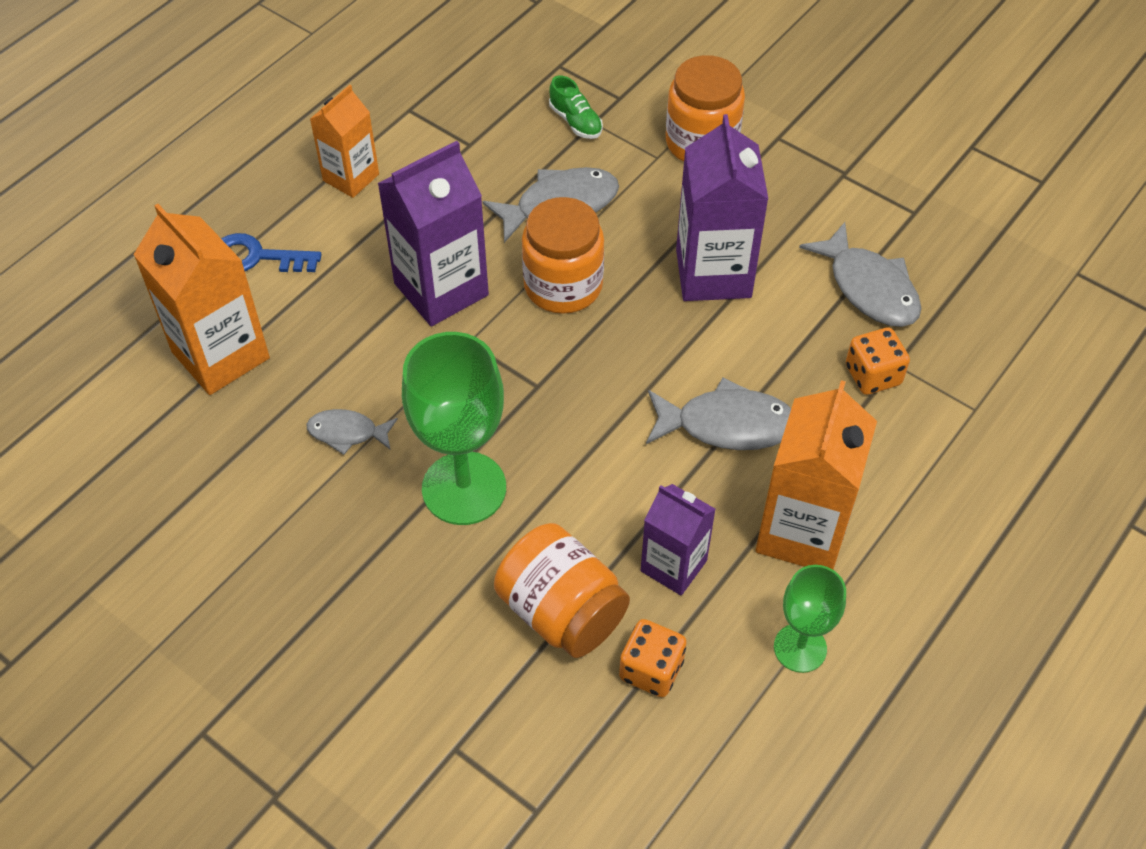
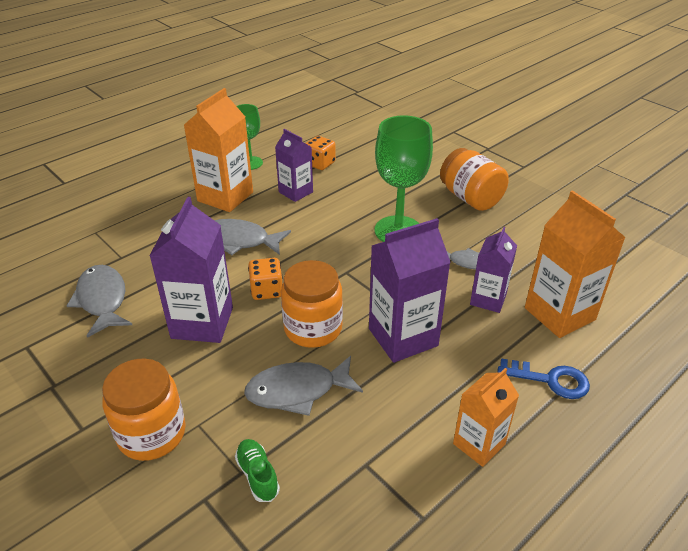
camera: 170 degrees left, 15 degrees down
orange jar [494,523,630,658] -> orange jar moved to [440,148,509,211]
orange dice [846,327,910,395] -> orange dice moved to [248,258,282,300]
none -> purple carton [470,227,517,313]

